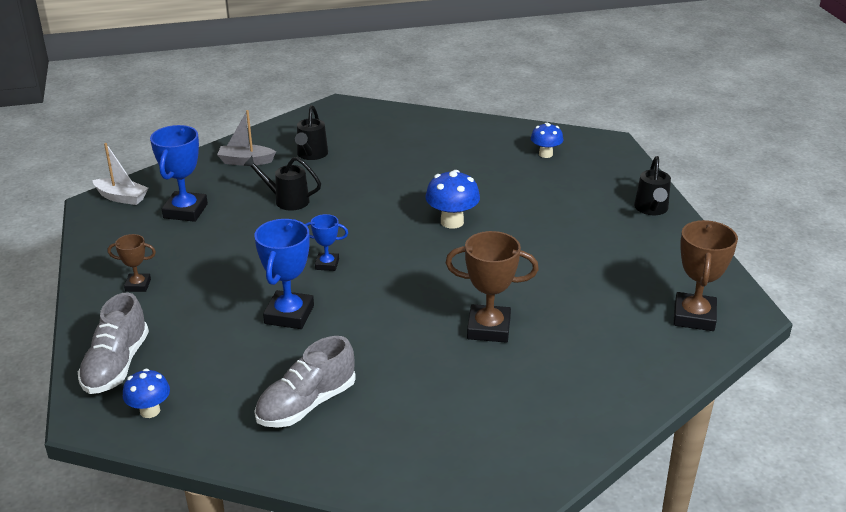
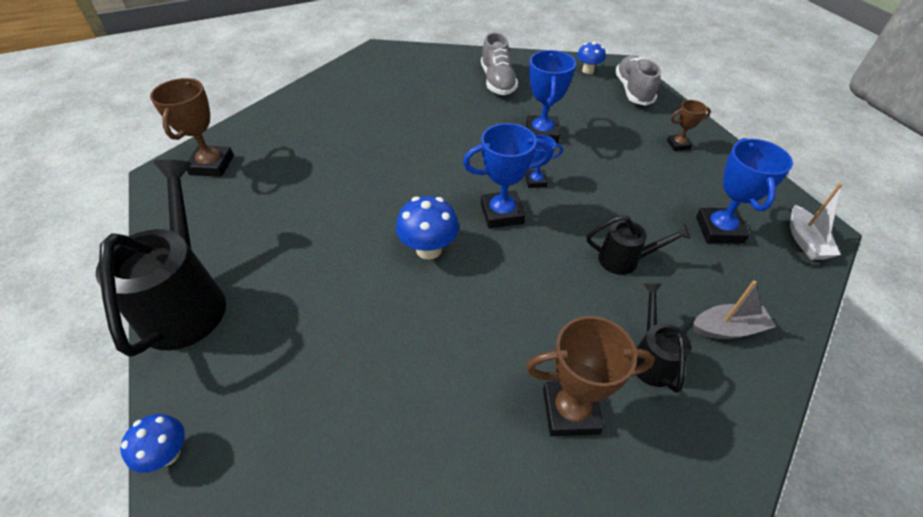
camera: 170 degrees right, 15 degrees up
white boat [92,143,148,205] -> white boat turned 105 degrees counterclockwise [790,183,843,260]
grey shoe [254,336,356,428] -> grey shoe turned 135 degrees clockwise [481,32,518,95]
brown trophy [446,231,539,343] -> brown trophy moved to [526,316,655,436]
blue mushroom [531,123,563,158] -> blue mushroom moved to [120,414,185,473]
black watering can [634,156,671,215] -> black watering can [96,160,226,357], size x1.95
none -> blue trophy [463,123,551,228]

